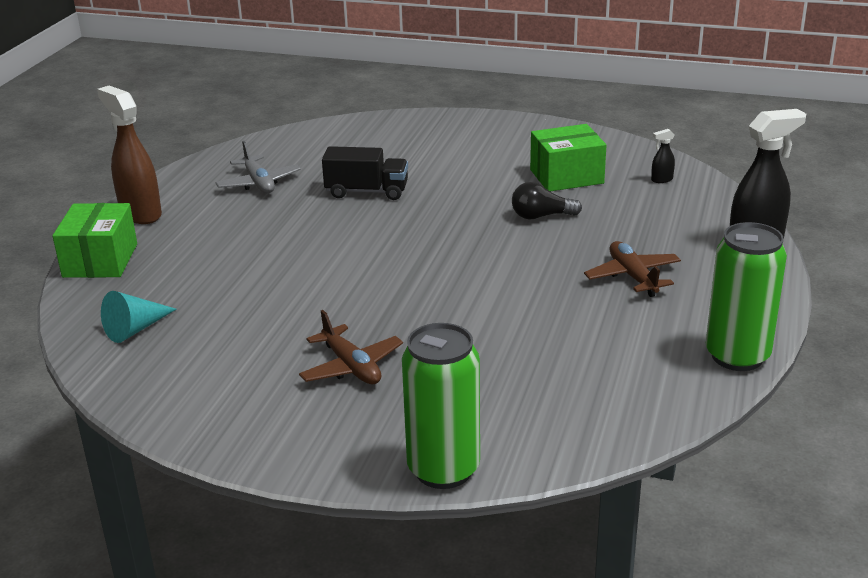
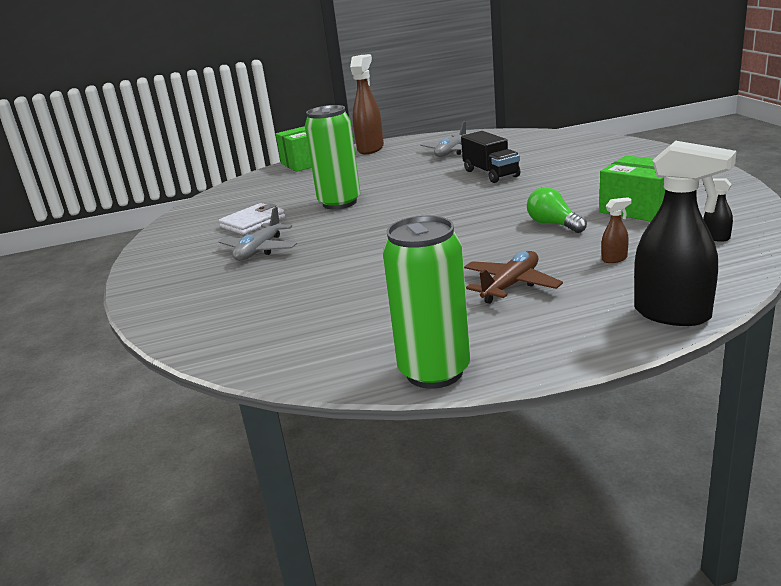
camera: 60 degrees right, 5 degrees down
turquoise cone [101,291,177,343] -> none
brown plane [299,310,403,384] -> grey plane [218,207,297,261]
green can [402,323,480,489] -> green can moved to [305,105,360,209]
black light bulb [512,182,582,220] -> green light bulb [527,187,587,233]
none -> white wallet [219,203,286,235]
none -> brown spray bottle [601,197,632,263]

